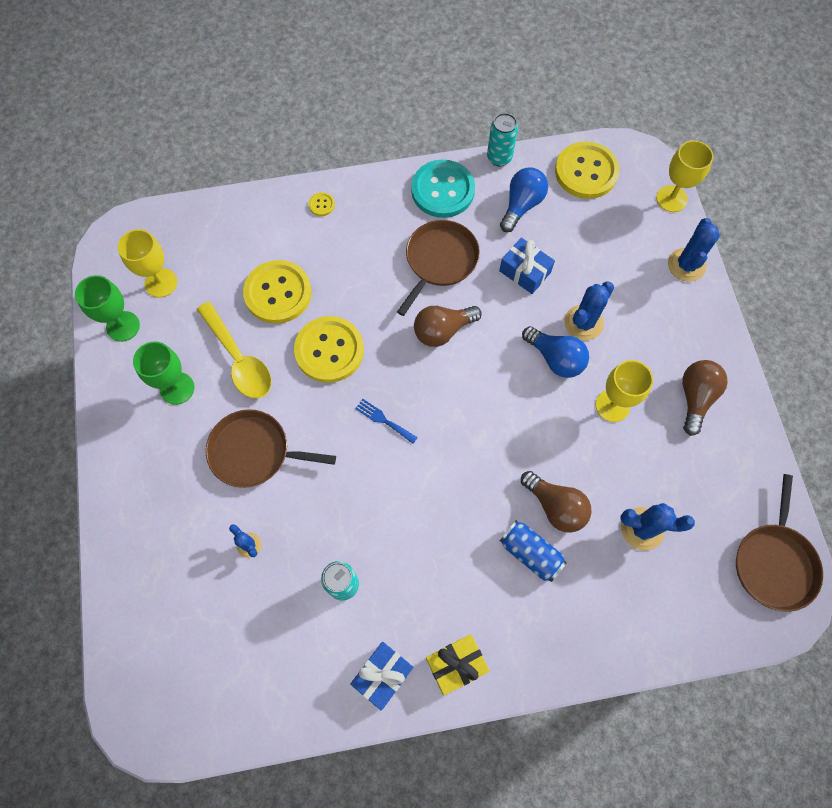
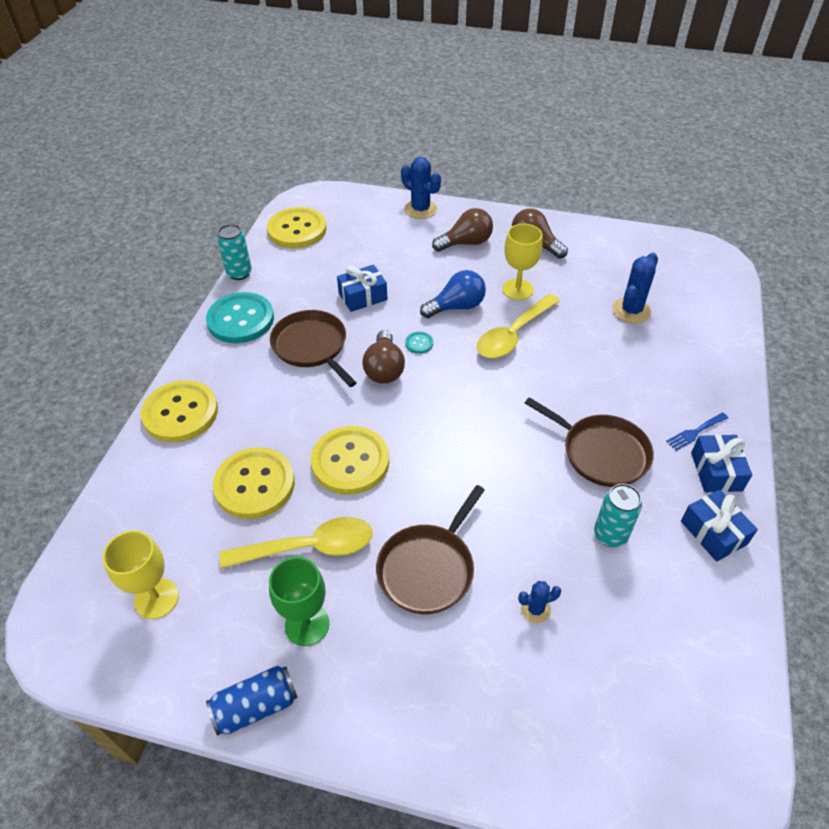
camera: 65 degrees left, 20 degrees down
green goblet [75,275,140,342] -> none
yellow button [309,192,335,216] -> yellow button [141,380,218,443], size x2.44
blue fork [355,399,418,444] -> blue fork moved to [666,413,728,451]
yellow gift [426,634,490,695] -> blue gift [691,434,752,492]
blue light bulb [500,167,548,232] -> none
blue can [500,521,567,582] -> blue can moved to [206,666,298,735]
brown light bulb [521,471,591,533] -> brown light bulb moved to [432,208,493,252]
blue cactus [564,281,614,340] -> none
yellow goblet [656,140,713,212] -> none
brown pan [736,474,823,612] -> brown pan moved to [525,397,654,487]
none -> turquoise button [405,332,433,354]
none -> yellow spoon [477,294,560,358]

